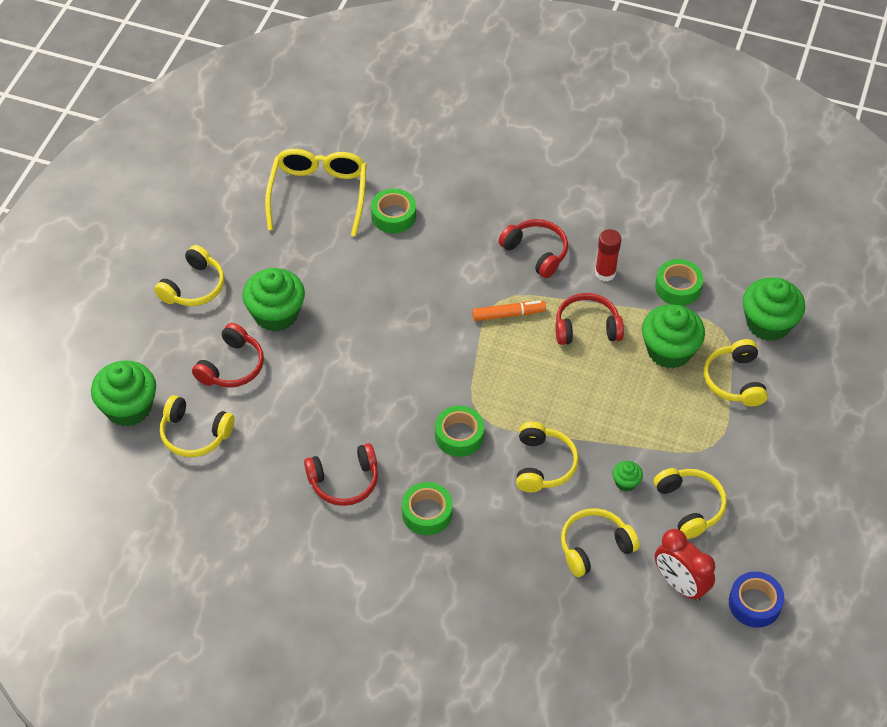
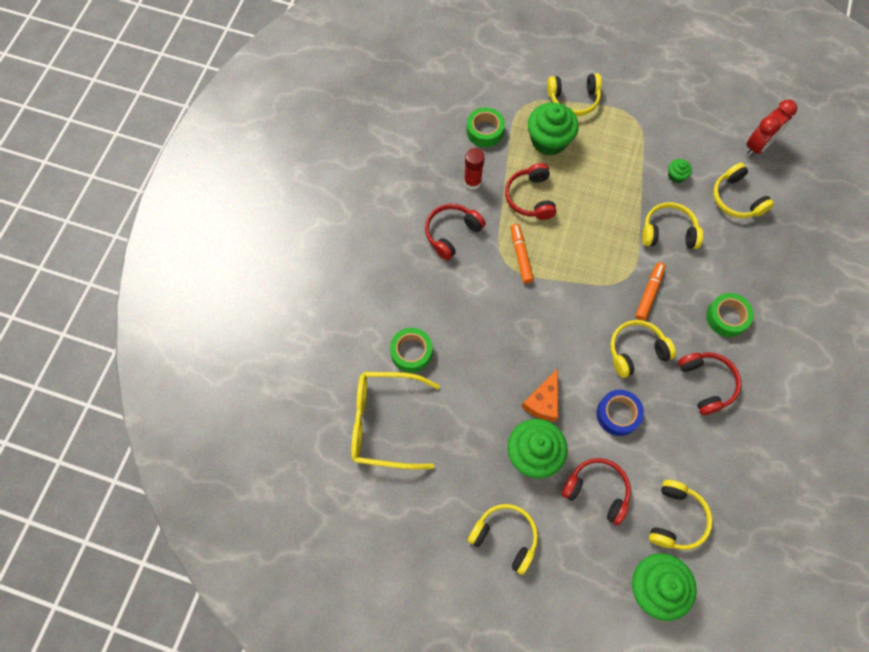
camera: 90 degrees left, 15 degrees up
green tape [435,406,484,457] -> orange marker [635,263,666,321]
yellow headphones [654,468,727,539] -> yellow headphones moved to [610,320,676,378]
blue tape [729,572,784,628] -> blue tape moved to [597,390,644,436]
green cupcake [743,278,805,341] -> none
none -> orange cheese [522,368,558,422]

